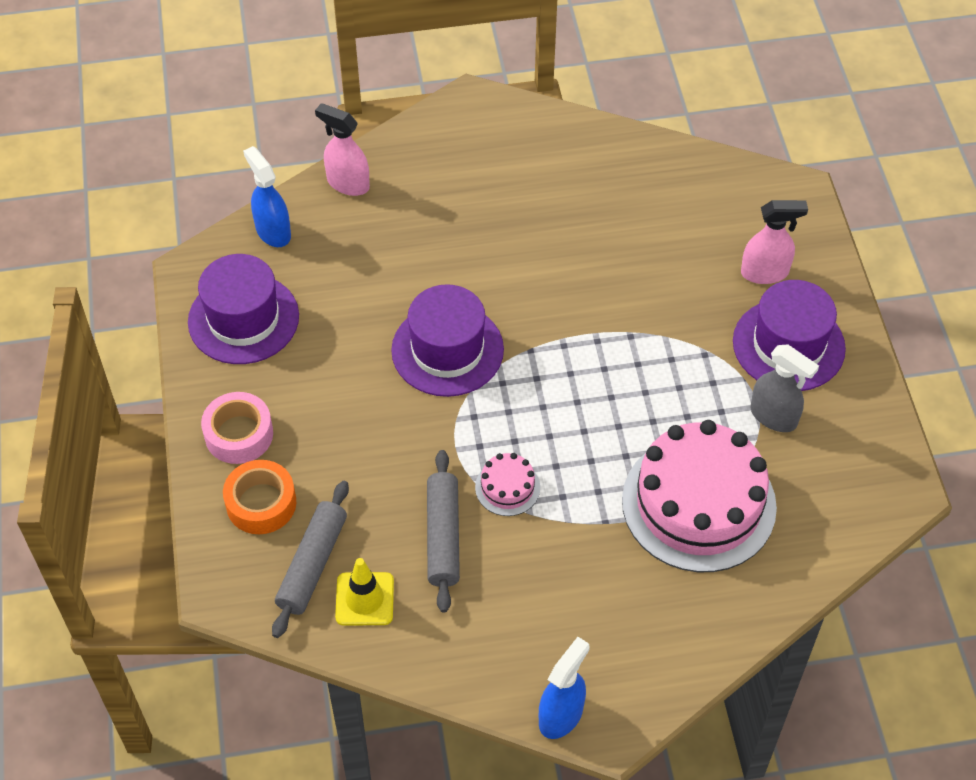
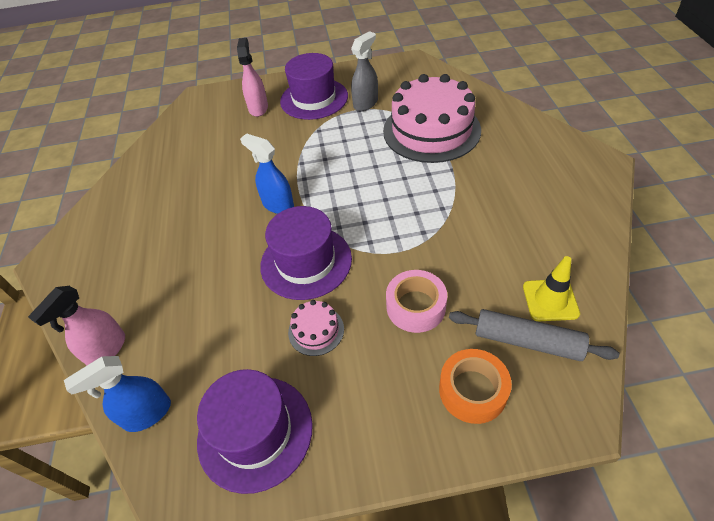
camera: 85 degrees left, 5 degrees down
pink tape [201,392,273,464] -> pink tape moved to [386,270,447,333]
grey rolling pin [427,450,460,612] -> none
pink cake [475,453,540,516] -> pink cake moved to [288,300,344,356]
blue spray bottle [539,637,590,739] -> blue spray bottle moved to [240,133,294,214]

